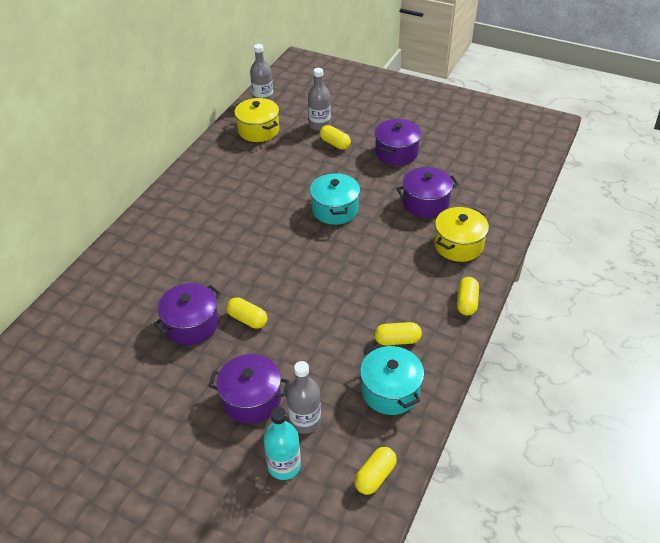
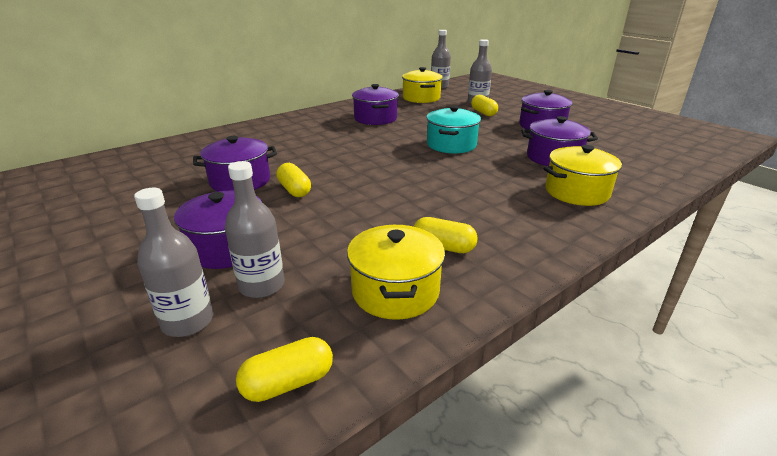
camera: 25 degrees right, 15 degrees down
turquoise bottle [264,407,301,480] -> grey bottle [134,188,214,337]
turquoise pot [360,344,424,415] -> yellow pot [347,225,445,320]
yellow capsule [457,277,479,316] -> none
none -> purple pot [352,84,399,125]

